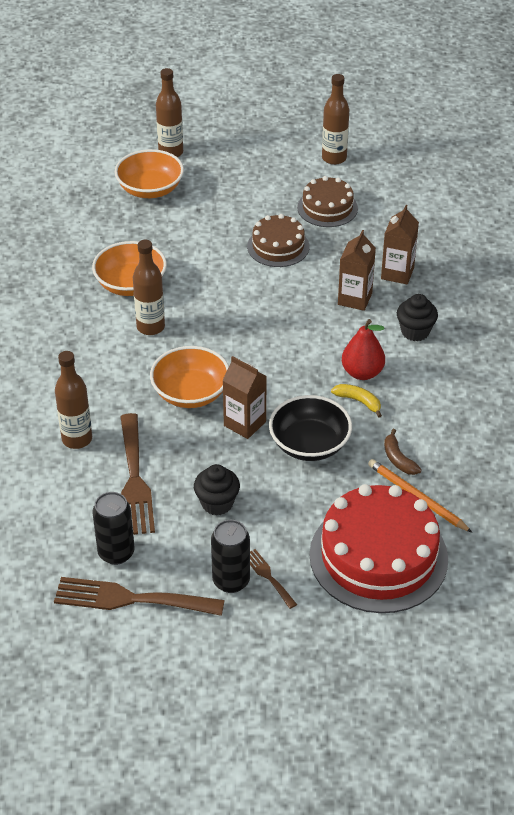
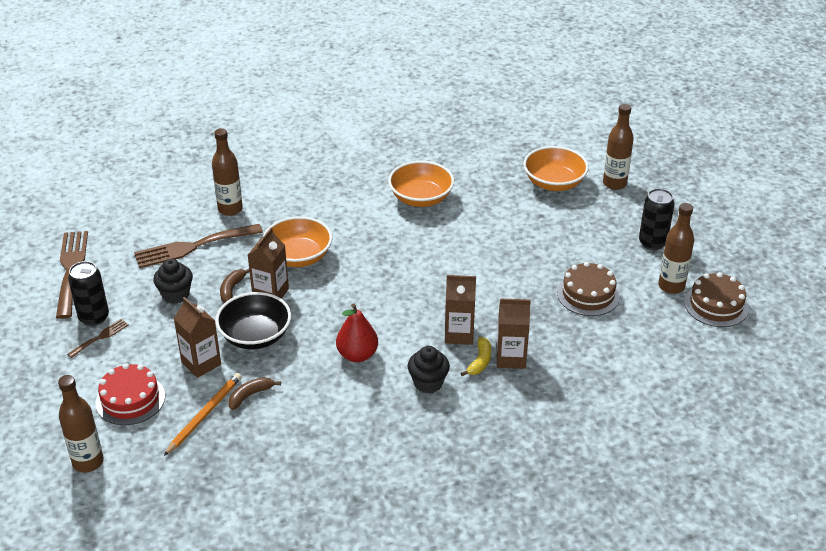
camera: 75 degrees right, 5 degrees down
black can [92,492,135,565] -> black can moved to [639,189,674,250]
brown bottle [133,240,165,335] -> brown bottle moved to [58,375,104,473]
brown cake [247,214,309,267] -> brown cake moved to [684,272,749,327]
red cake [309,484,448,613] -> red cake [95,363,165,425], size x0.56
yellow banana [331,384,382,418] -> yellow banana moved to [460,337,491,376]
none -> brown carton [173,297,221,378]
none -> brown banana [220,269,250,303]

